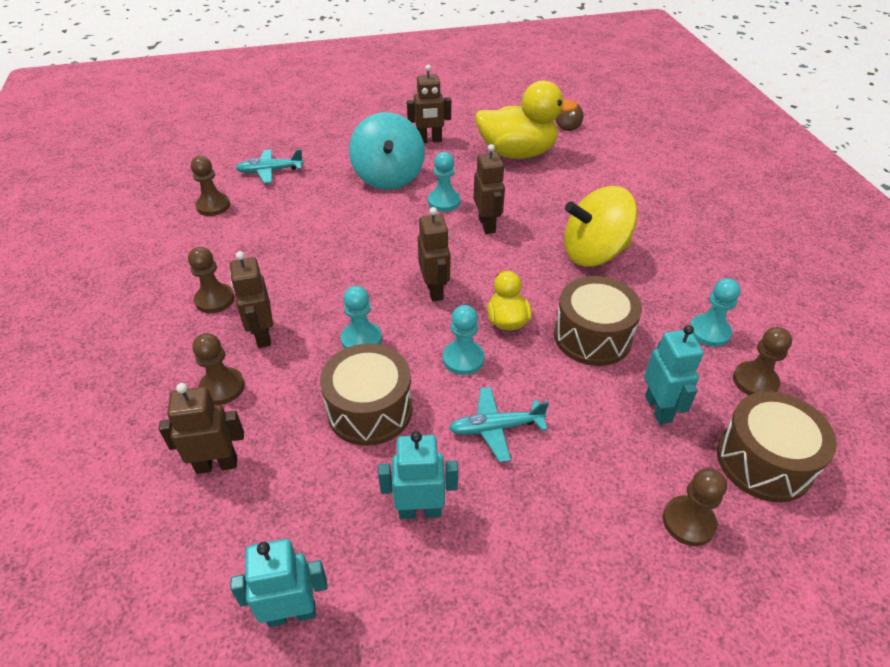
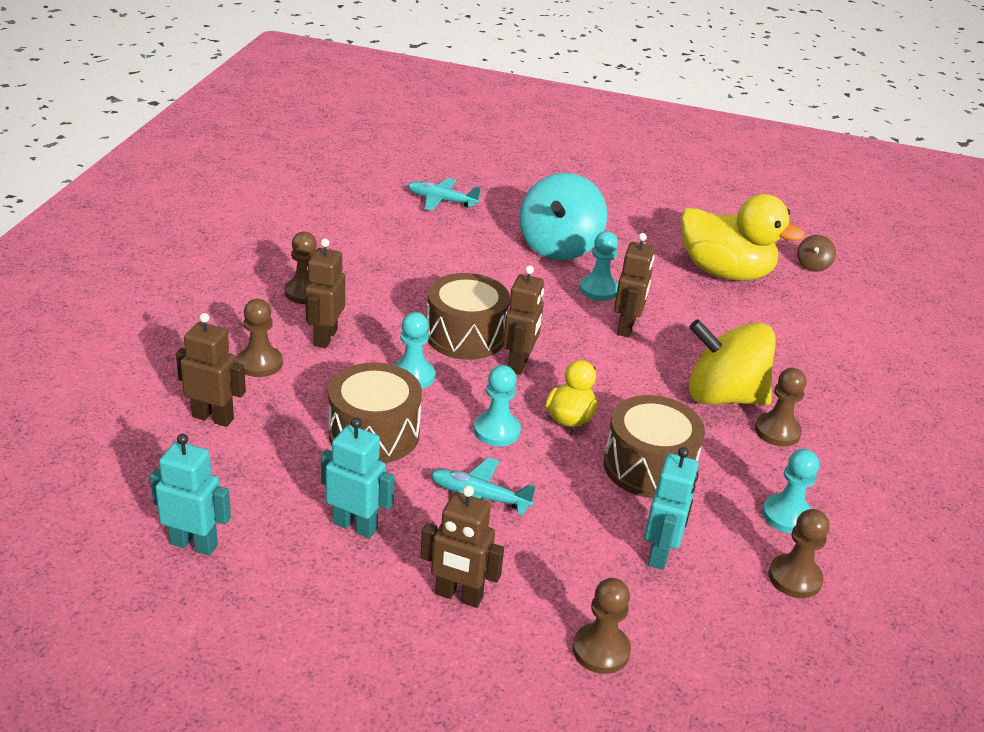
camera: 25 degrees right, 10 degrees down
brown pawn [191,156,230,216] -> brown pawn moved to [755,368,806,447]
brown robot [407,65,451,143] -> brown robot moved to [420,485,504,608]
brown drum [717,391,837,503] -> brown drum moved to [427,273,510,360]

